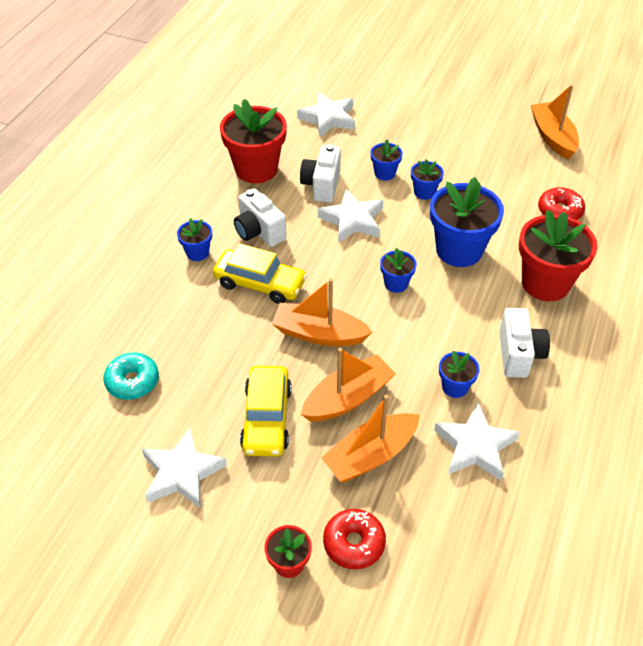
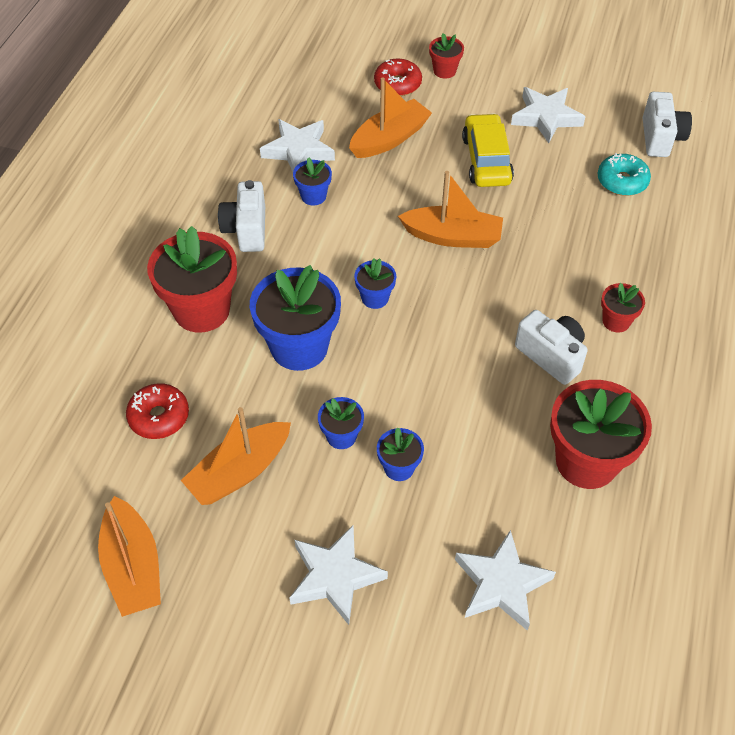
camera: 175 degrees right, 5 degrees up
blue flower pot [177,218,212,261] -> red flower pot [601,283,645,333]
yellow car [213,243,307,304] -> none
white camera [300,144,341,203] -> white camera moved to [643,92,692,157]
orange boat [301,348,396,421] -> orange boat moved to [181,407,291,505]
white star [318,189,383,243] -> white star moved to [290,525,388,625]

